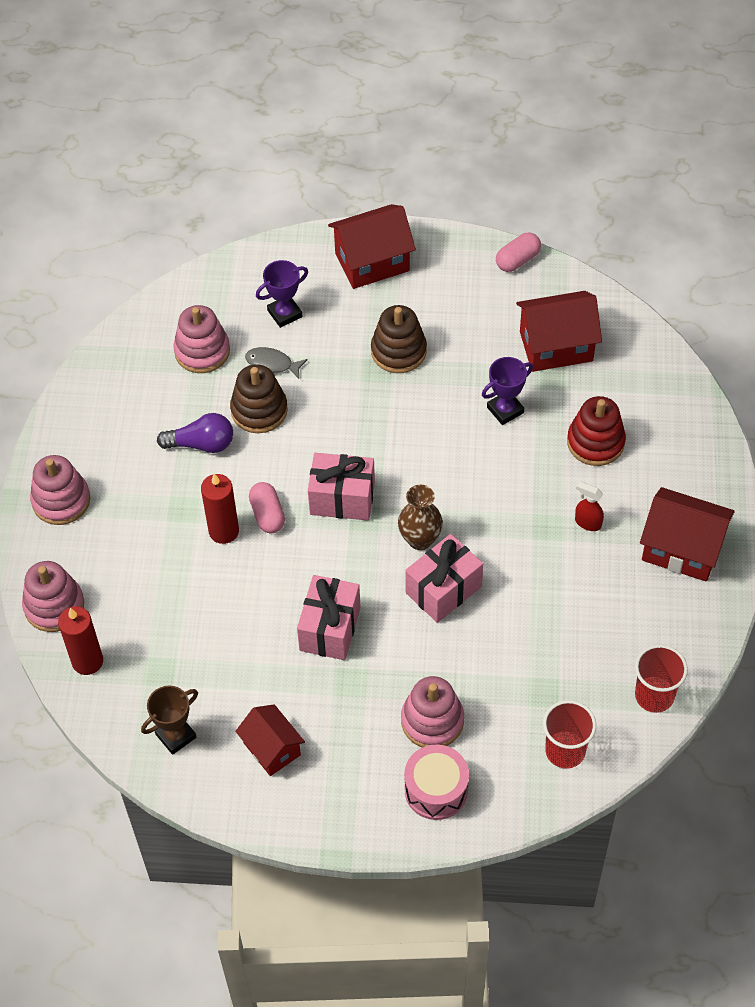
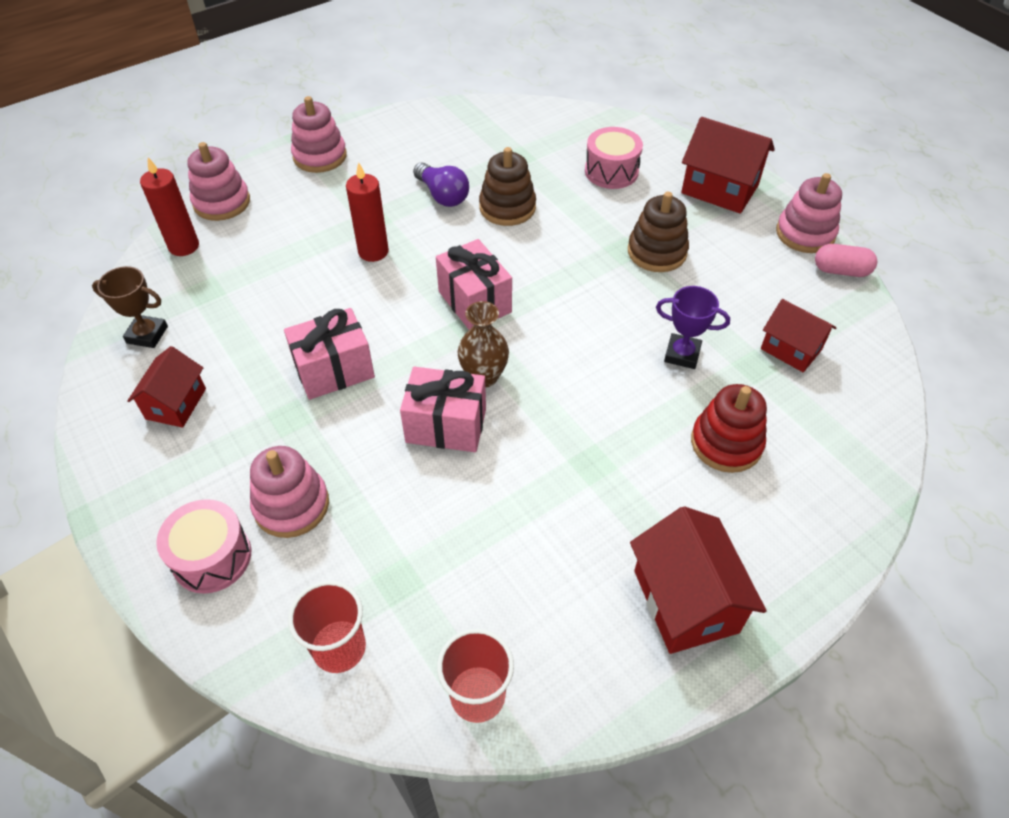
camera: 50 degrees right, 5 degrees down
pink stacking toy [173,305,230,373] -> pink stacking toy moved to [776,173,842,253]
grey fish [245,347,307,379] -> none
pink capsule [249,482,285,533] -> none
purple trophy [256,260,308,328] -> pink drum [585,127,643,189]
red house [516,291,602,372] -> red house [761,299,836,372], size x0.65
red spray bottle [575,481,604,531] -> none

